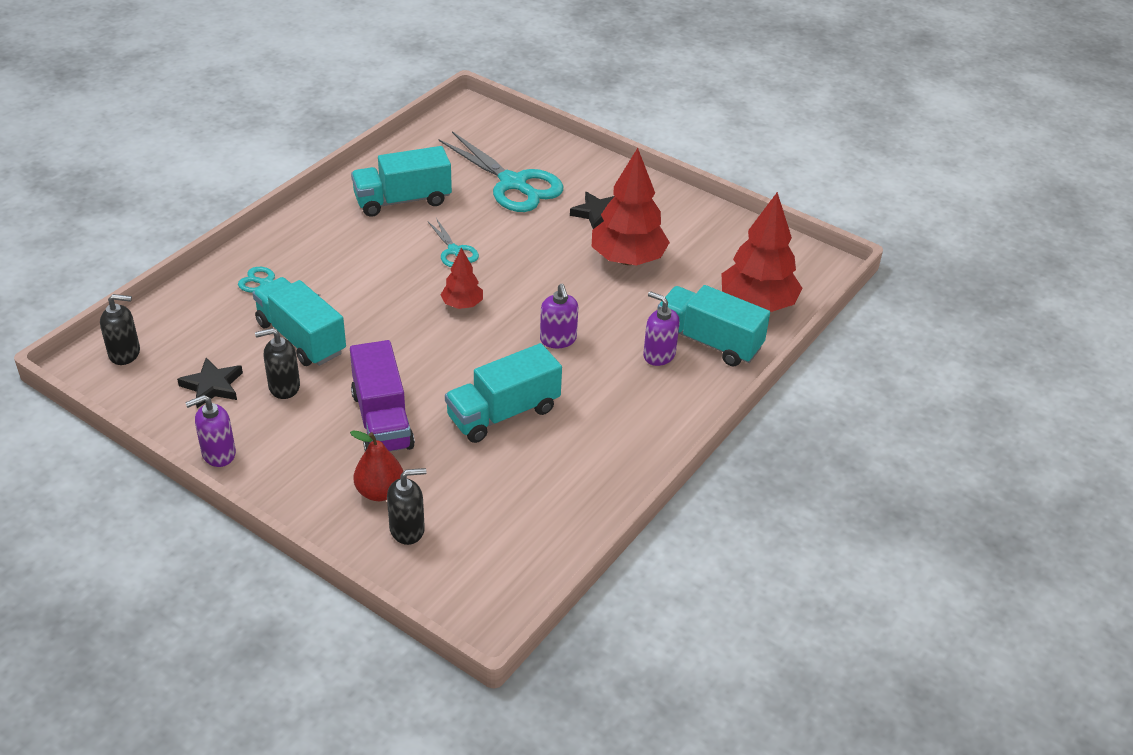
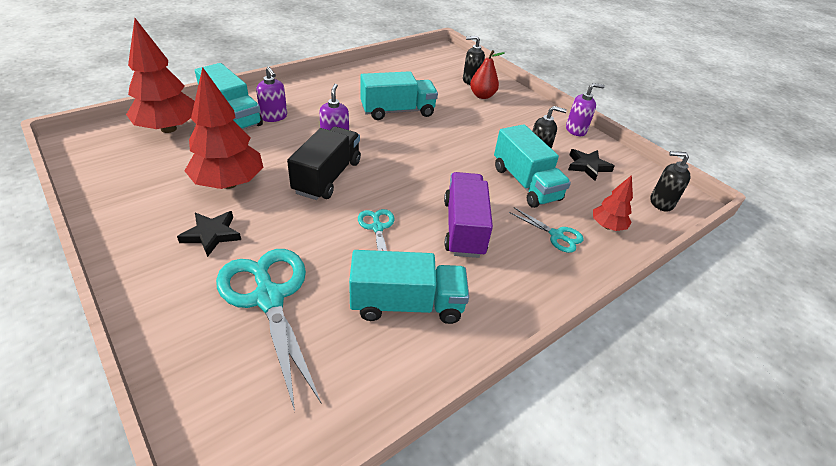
camera: 165 degrees left, 0 degrees up
purple truck [350,340,415,452] -> purple truck moved to [444,172,493,258]
red tree [441,248,483,309] -> red tree moved to [593,175,633,231]
none -> black truck [287,127,361,200]

